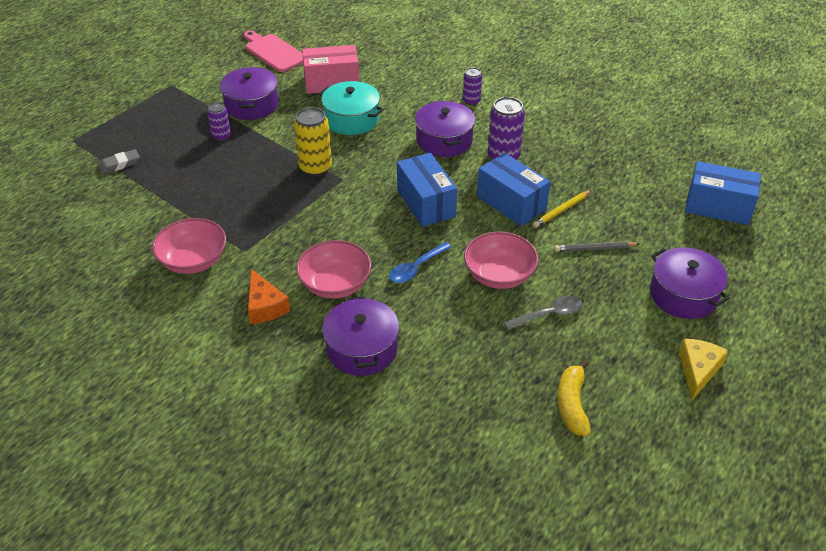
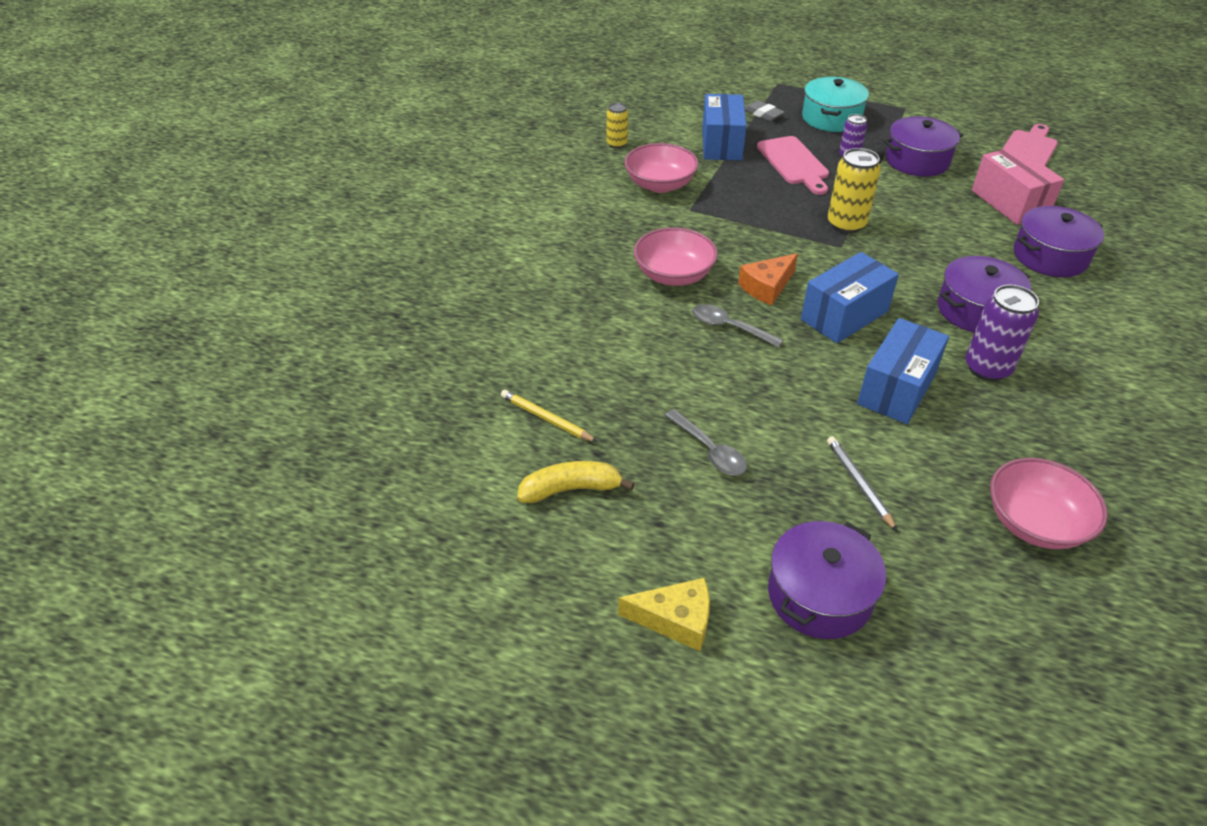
camera: 75 degrees right, 0 degrees up
orange cheese [248,269,290,324] -> orange cheese moved to [738,253,798,305]
turquoise pot [319,81,384,135] -> turquoise pot moved to [802,77,869,132]
purple pot [323,296,399,376] -> purple pot moved to [1014,206,1104,277]
blue spoon [389,242,451,283] -> grey spoon [692,304,783,348]
purple can [463,67,482,105] -> none
pink bowl [464,231,539,289] -> pink bowl moved to [990,458,1108,549]
yellow pencil [533,190,592,228] -> yellow pencil moved to [501,390,597,442]
blue box [685,161,761,225] -> blue box moved to [702,94,747,160]
none -> yellow can [607,103,628,148]
none -> pink cutting board [757,136,829,195]

